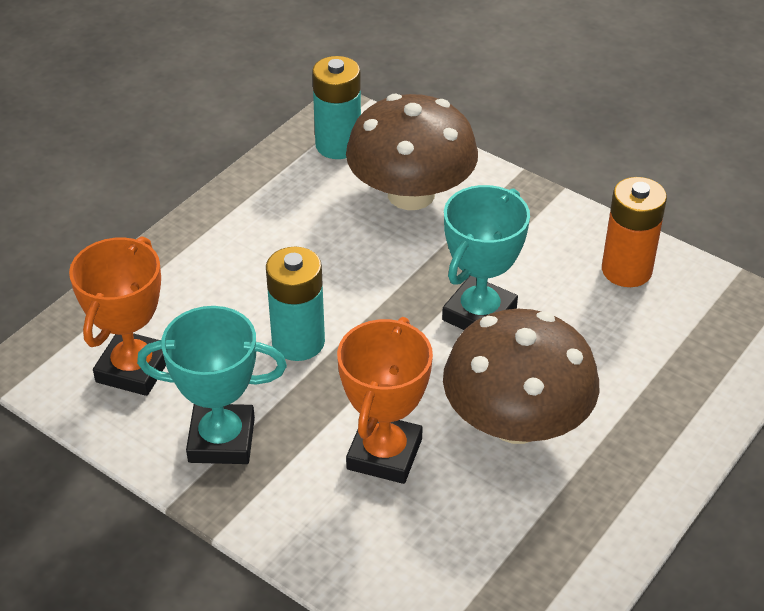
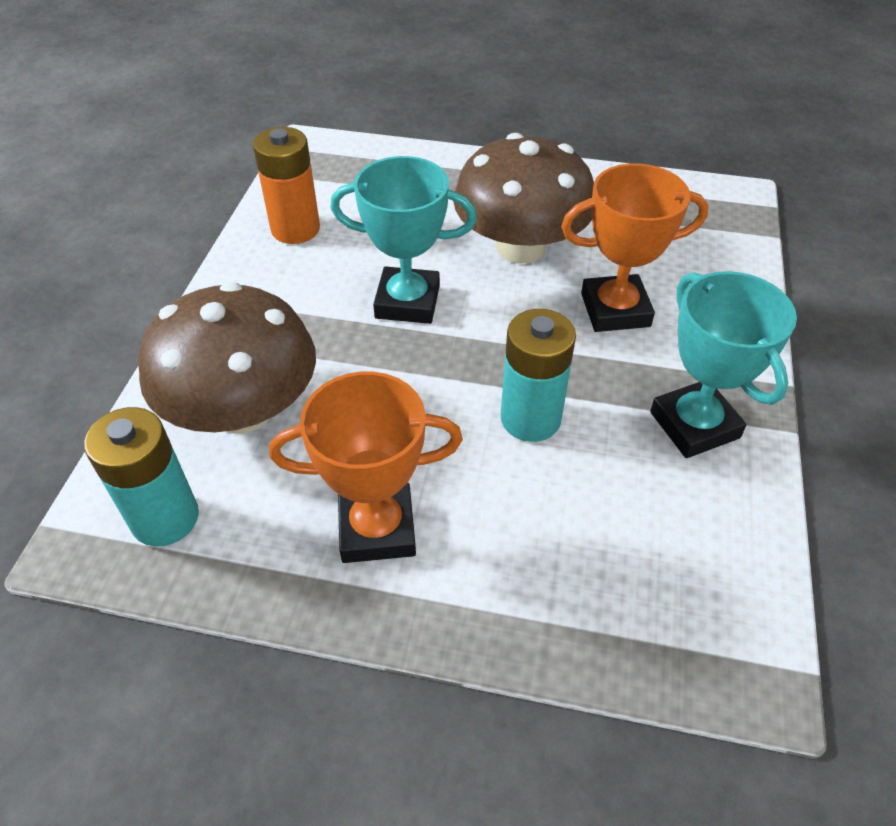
camera: 115 degrees left, 5 degrees up
orange trophy [69,236,166,396] -> orange trophy moved to [269,372,463,563]

